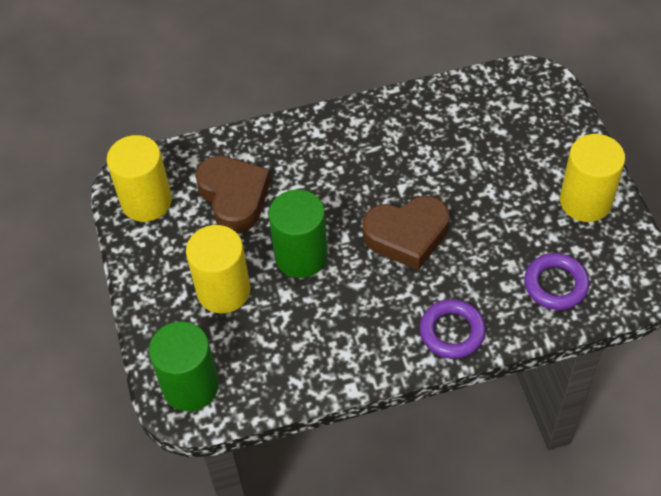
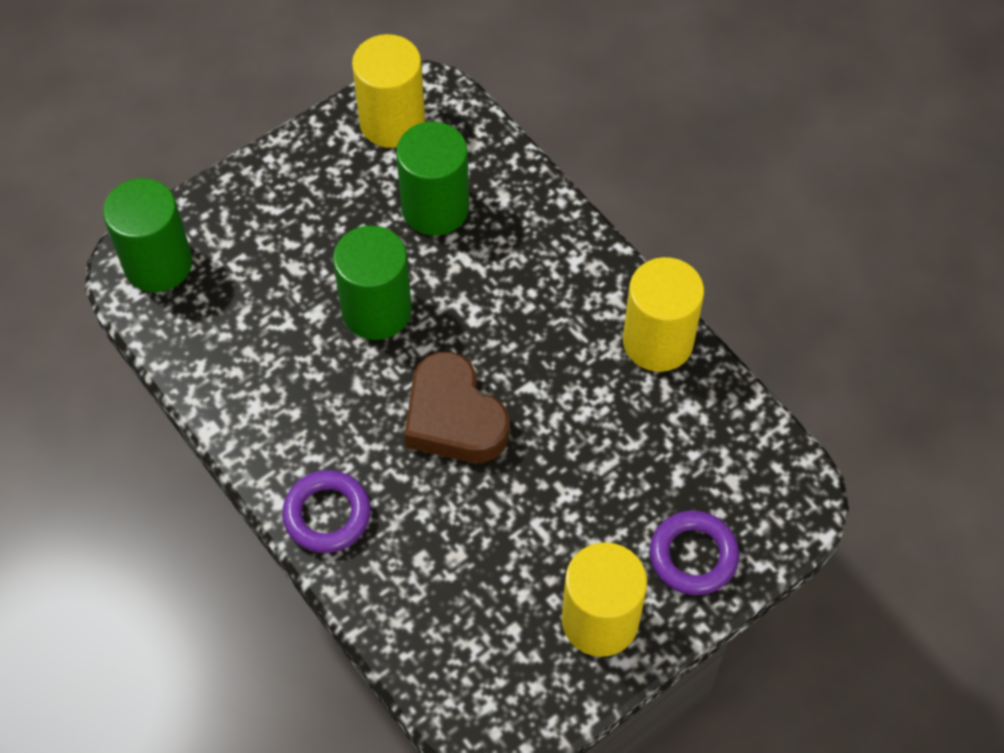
camera: 65 degrees right, 5 degrees up
yellow cylinder [186,225,250,313] -> yellow cylinder moved to [623,257,704,372]
brown heart [195,156,271,233] -> green cylinder [396,122,469,236]
purple ring [524,253,589,310] -> purple ring moved to [650,511,739,595]

